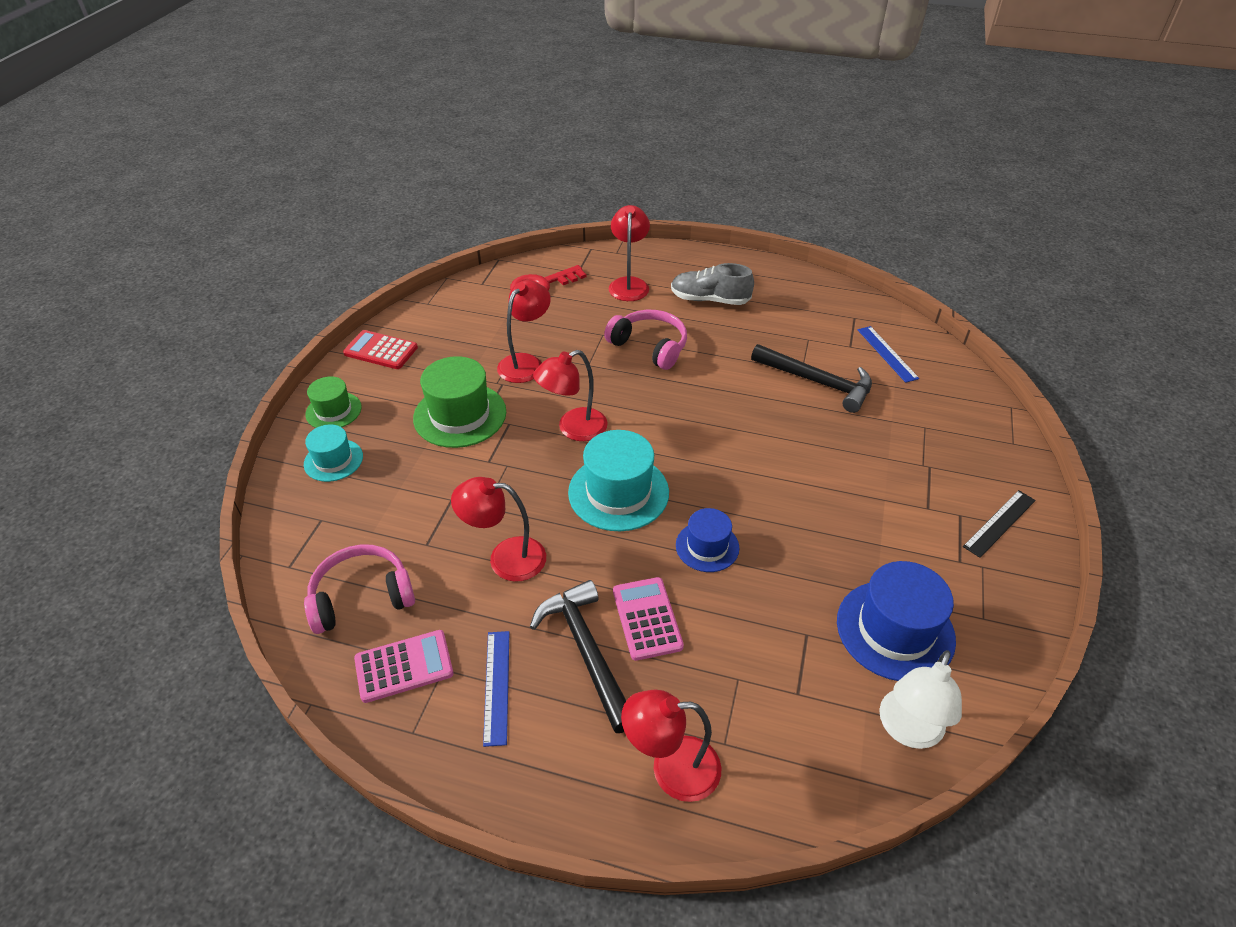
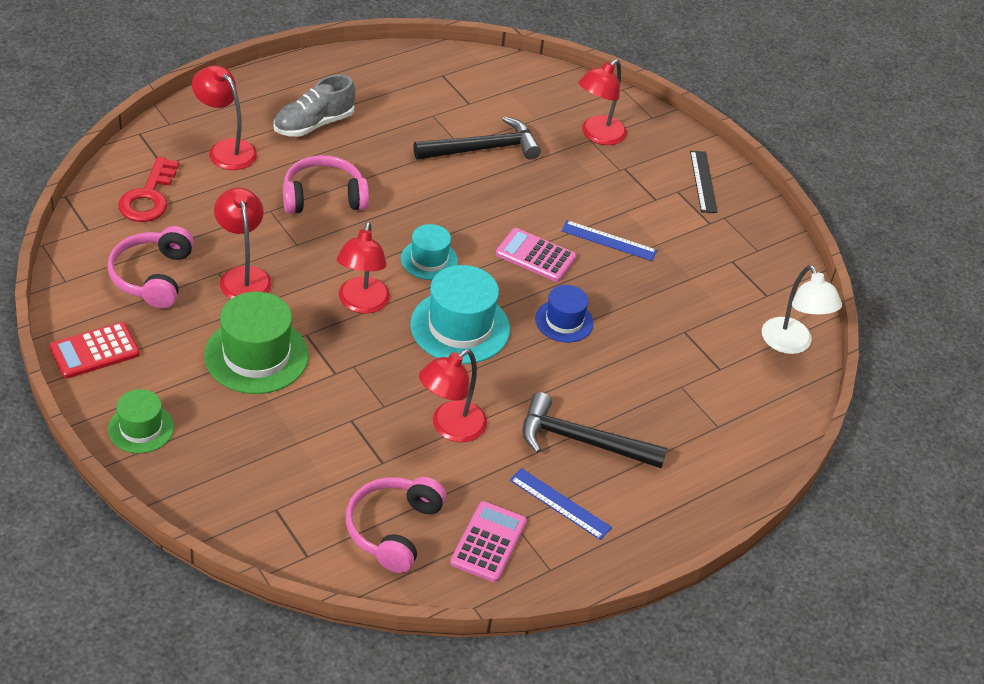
camera: 55 degrees left, 0 degrees up
turquoise hat [304,424,363,482] -> turquoise hat moved to [401,224,458,280]
pink calculator [613,577,684,661] -> pink calculator moved to [496,228,576,282]
red lamp [621,690,721,802] -> red lamp moved to [578,59,627,145]
blue hat [837,561,956,681] -> none
blue ruler [858,326,919,383] -> blue ruler moved to [561,220,657,261]
none -> pink headphones [107,226,194,308]

